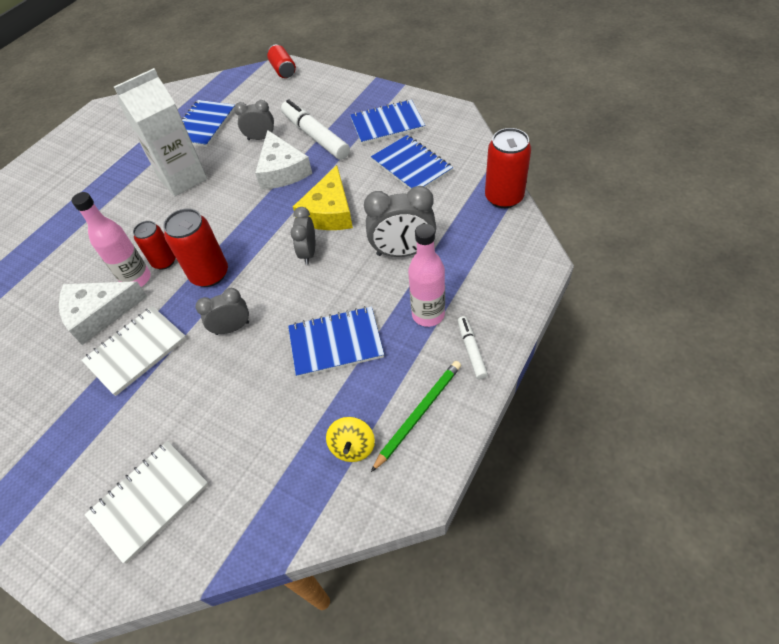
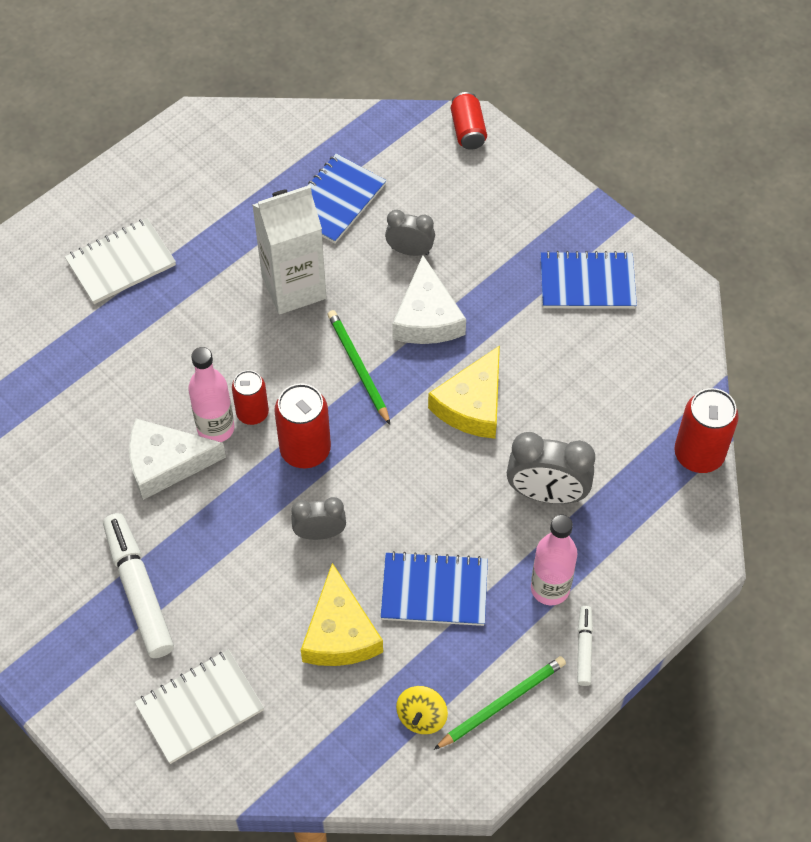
camera: 10 degrees right, 5 degrees up
white notebook [81,306,186,396] -> white notebook moved to [65,218,176,304]
white marker [281,99,350,160] -> white marker moved to [103,513,174,658]
grey clock [291,207,315,265] -> none
blue notebook [371,135,453,190] -> none
none -> yellow cheese [301,563,383,666]
none -> green pencil [327,310,390,425]

